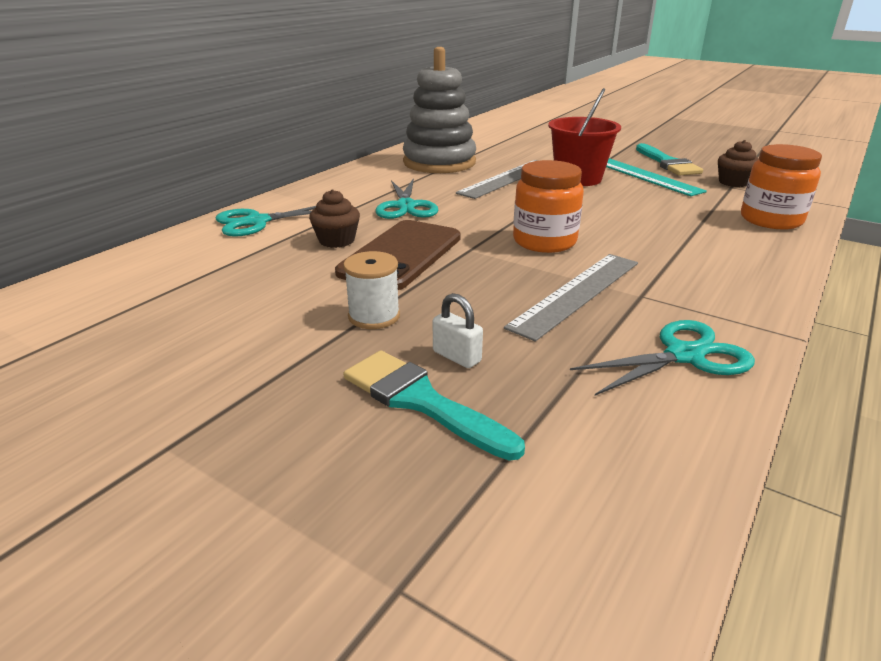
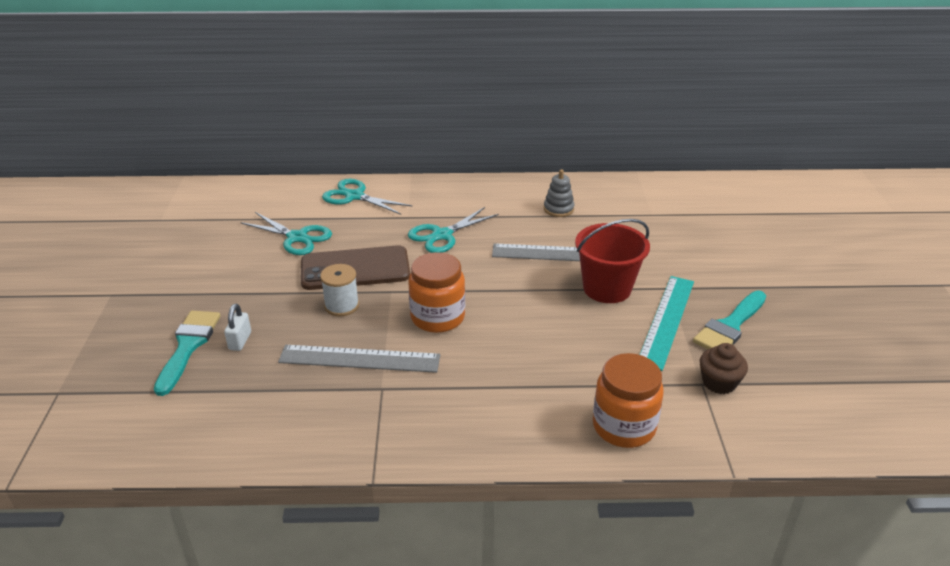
camera: 55 degrees right, 5 degrees up
brown cupcake [309,189,360,248] -> none
white spool [343,251,400,329] -> white spool moved to [320,264,359,316]
grey stacking toy [403,47,476,173] -> grey stacking toy [544,169,575,217], size x0.43
turquoise scissors [570,320,755,396] -> turquoise scissors moved to [240,212,332,255]

